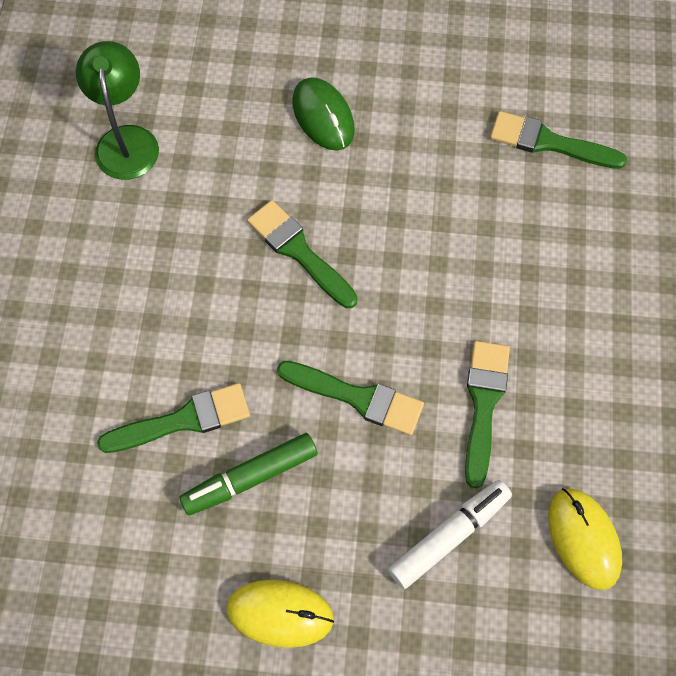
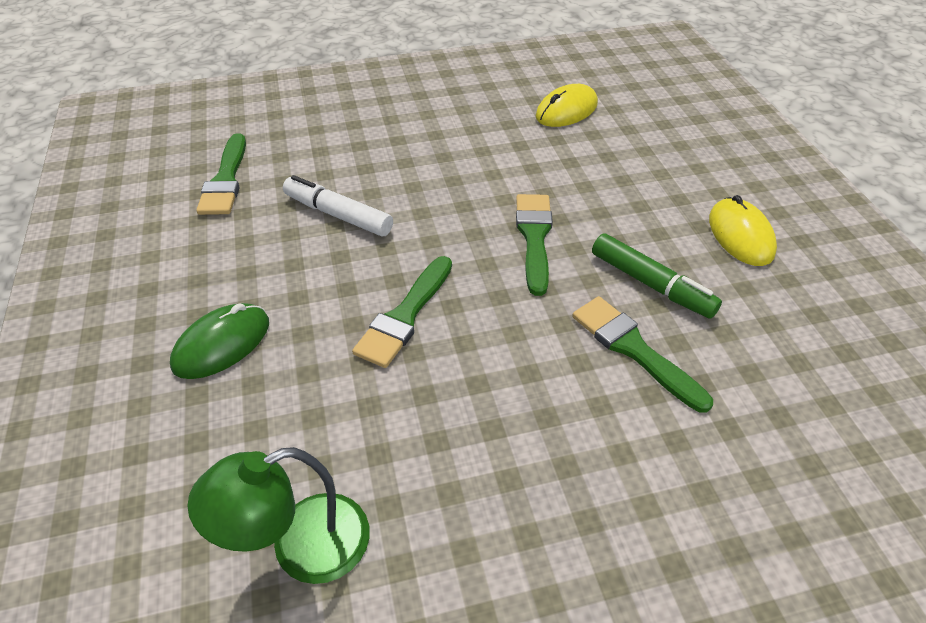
camera: 110 degrees left, 20 degrees down
white marker [388,480,512,589] -> white marker moved to [283,175,393,236]
green brush [465,341,510,488] -> none

